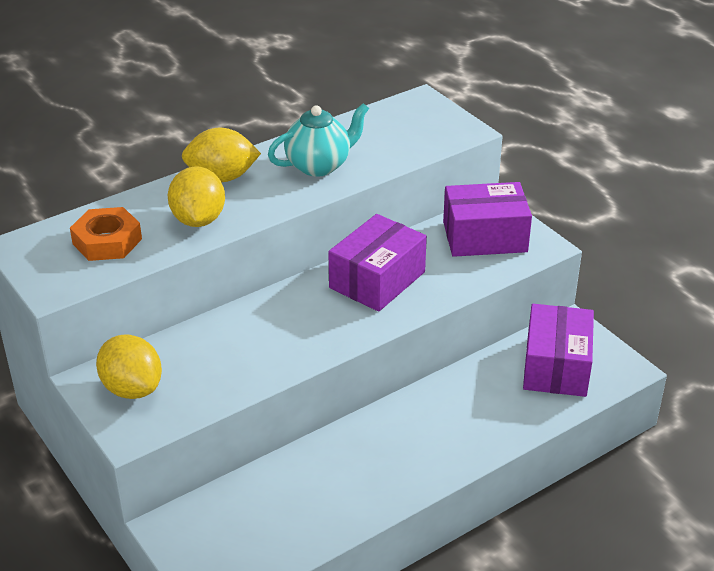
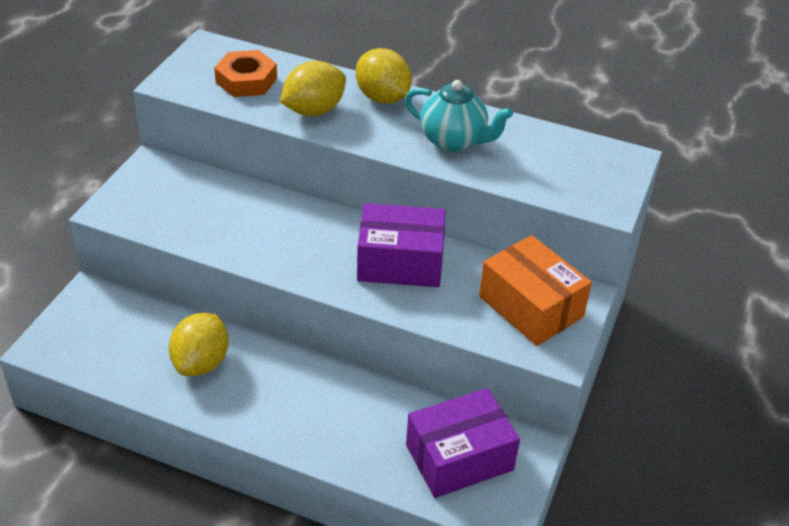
camera: 55 degrees right, 5 degrees up
yellow lemon [96,334,162,399] -> yellow lemon moved to [169,313,229,376]
purple box [443,182,532,257] -> orange box [479,235,592,346]

